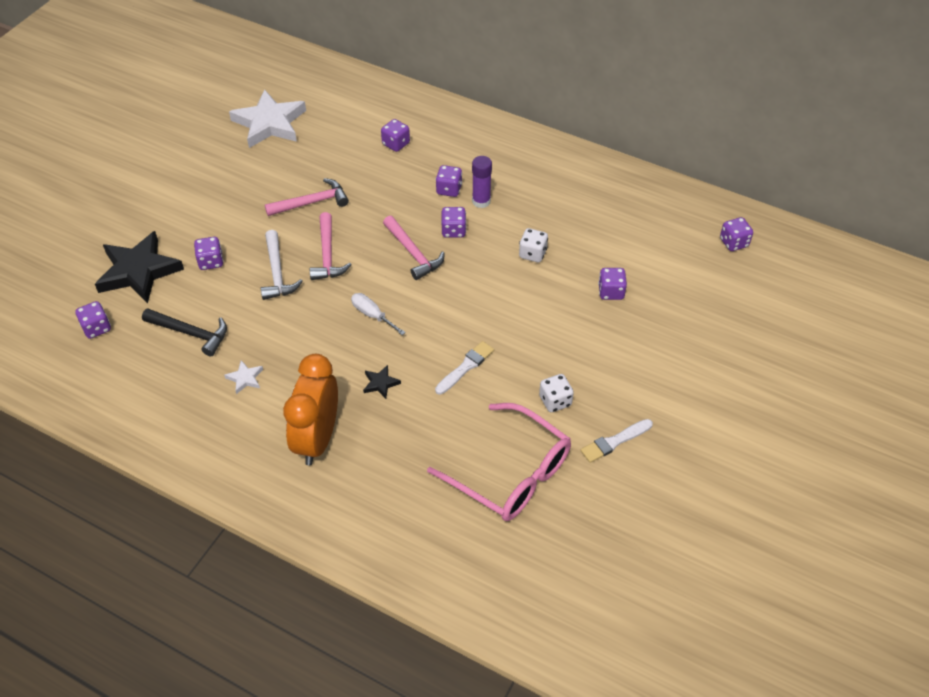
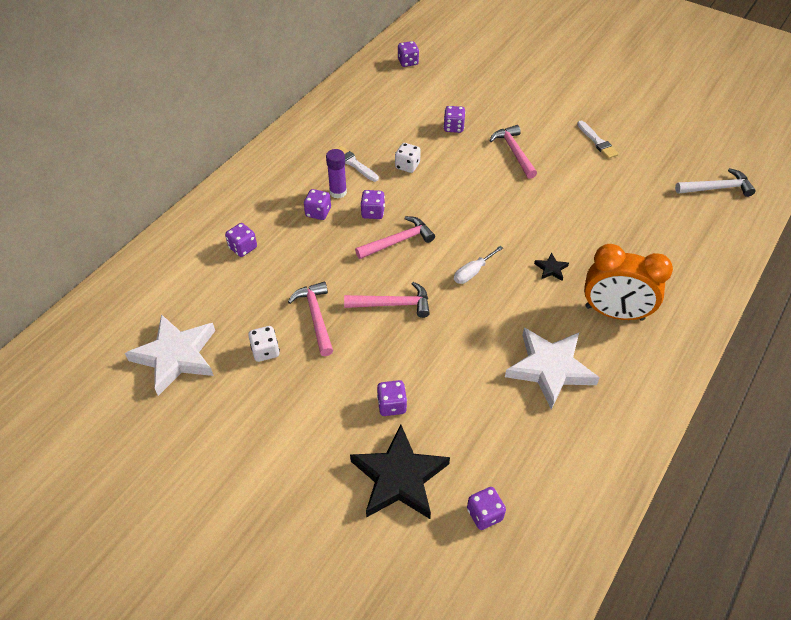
camera: 85 degrees left, 0 degrees up
black hammer [142,308,227,356] -> none
white star [224,360,263,394] -> white star [505,328,600,410], size x2.41
white hammer [261,230,303,300] -> white hammer moved to [675,168,756,197]
pink glasses [427,403,571,521] -> none
white brush [435,341,494,395] -> white brush moved to [337,146,379,182]
white dice [539,374,574,412] -> white dice moved to [248,326,280,362]
none -> pink hammer [490,125,537,179]

